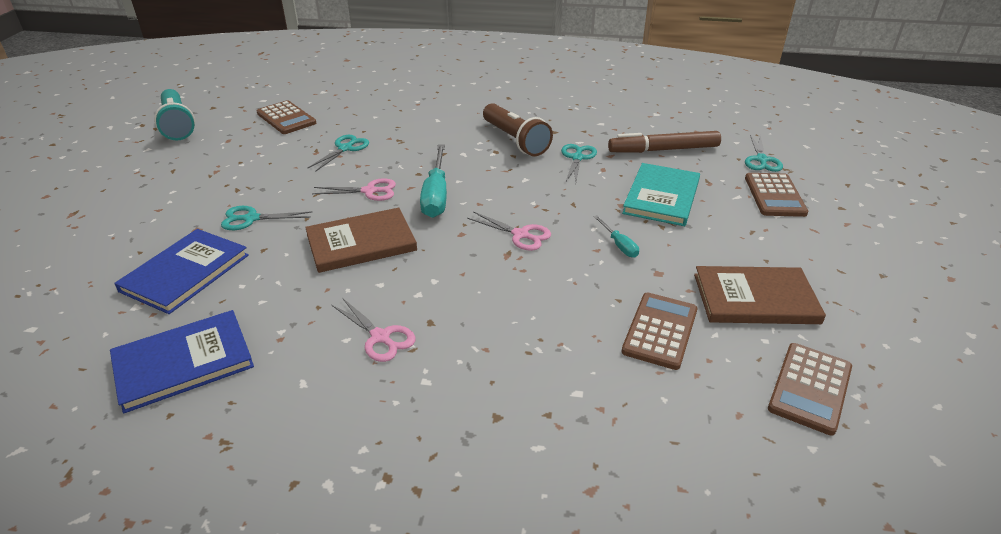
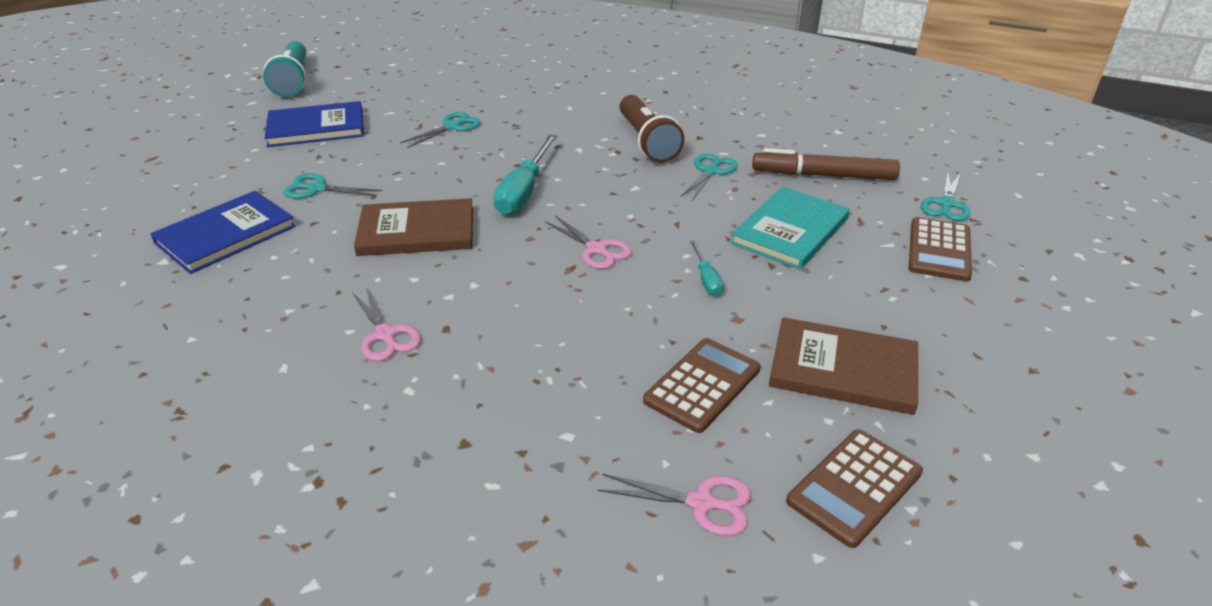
camera: 15 degrees right, 0 degrees up
blue book [110,310,254,414] -> blue book moved to [265,101,364,147]
brown calculator [257,100,316,134] -> none
pink scissors [312,178,396,201] -> pink scissors moved to [598,474,751,536]

